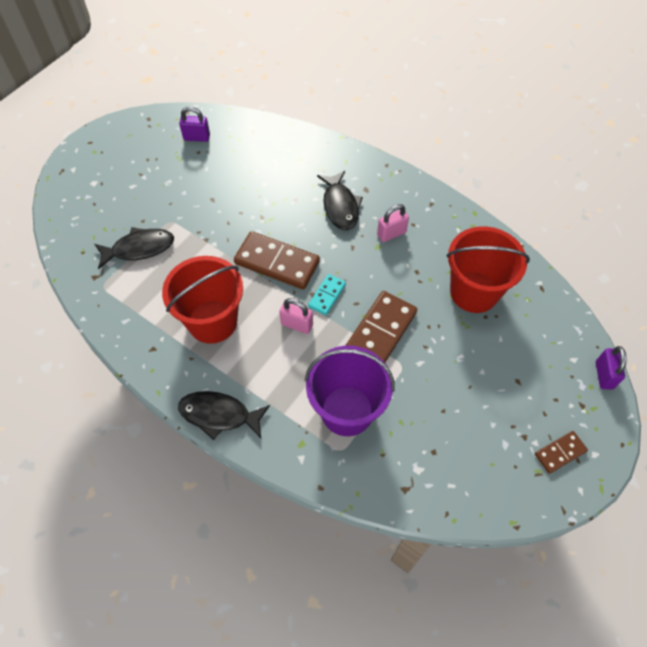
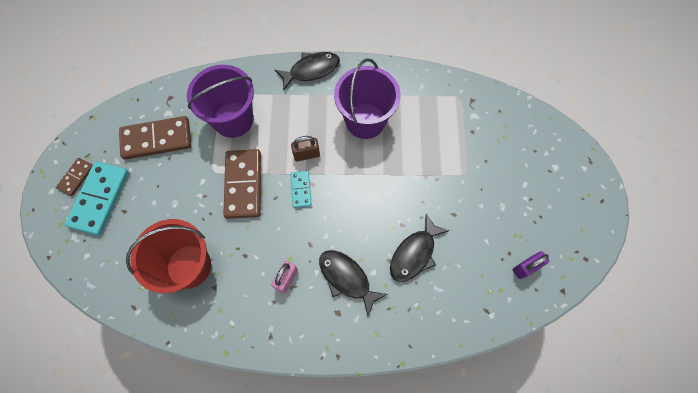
camera: 145 degrees right, 10 degrees up
black fish [94,227,174,269] -> black fish moved to [390,214,450,282]
red bucket [162,256,243,344] -> purple bucket [334,58,401,139]
brown domino [234,231,320,289] -> brown domino moved to [119,116,191,160]
pink padlock [279,298,313,334] -> brown padlock [291,136,320,161]
purple padlock [596,346,627,389] -> none
none -> turquoise domino [65,161,129,236]

